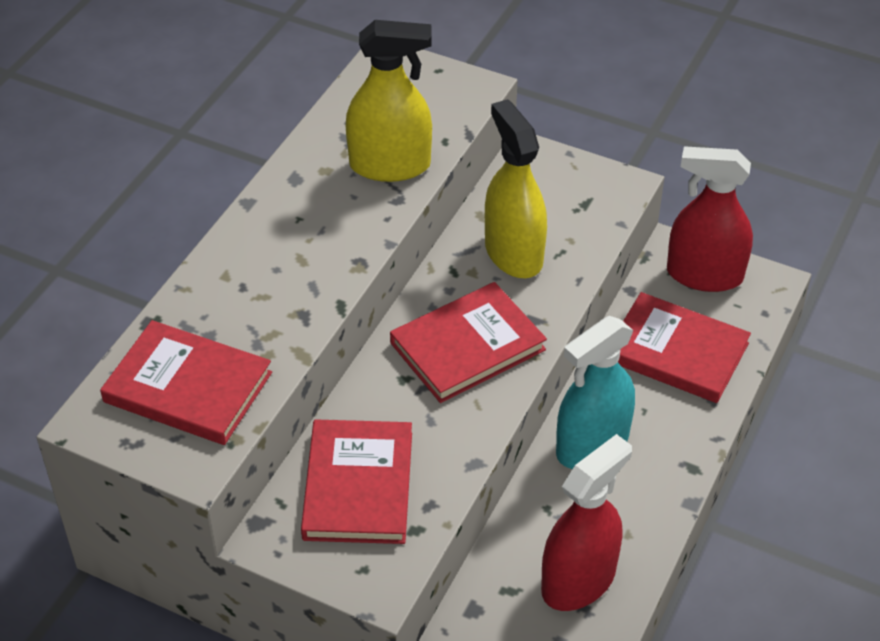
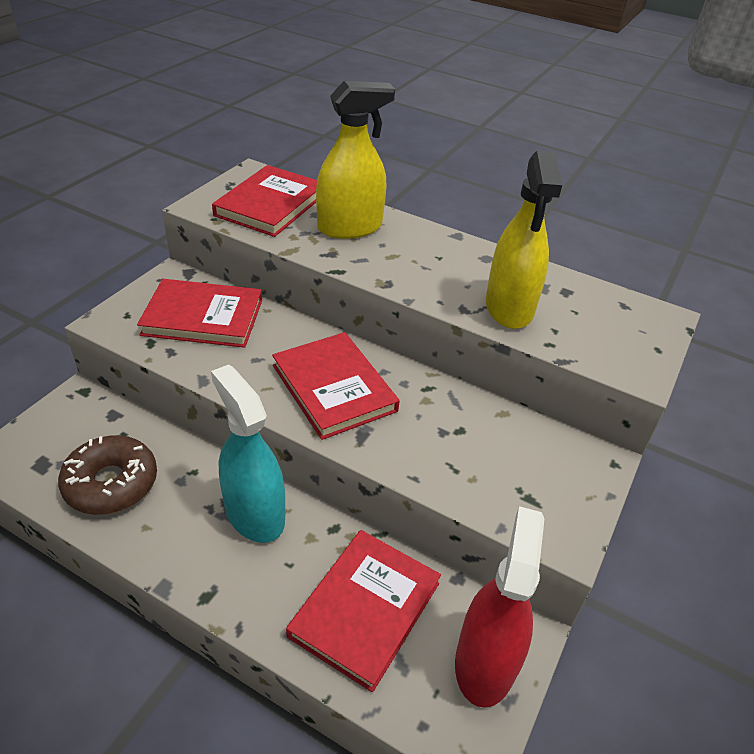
camera: 90 degrees right, 5 degrees down
yellow spray bottle [485,99,547,278] -> yellow spray bottle moved to [316,81,395,239]
red spray bottle [541,434,632,611] -> brown donut [58,435,157,515]

